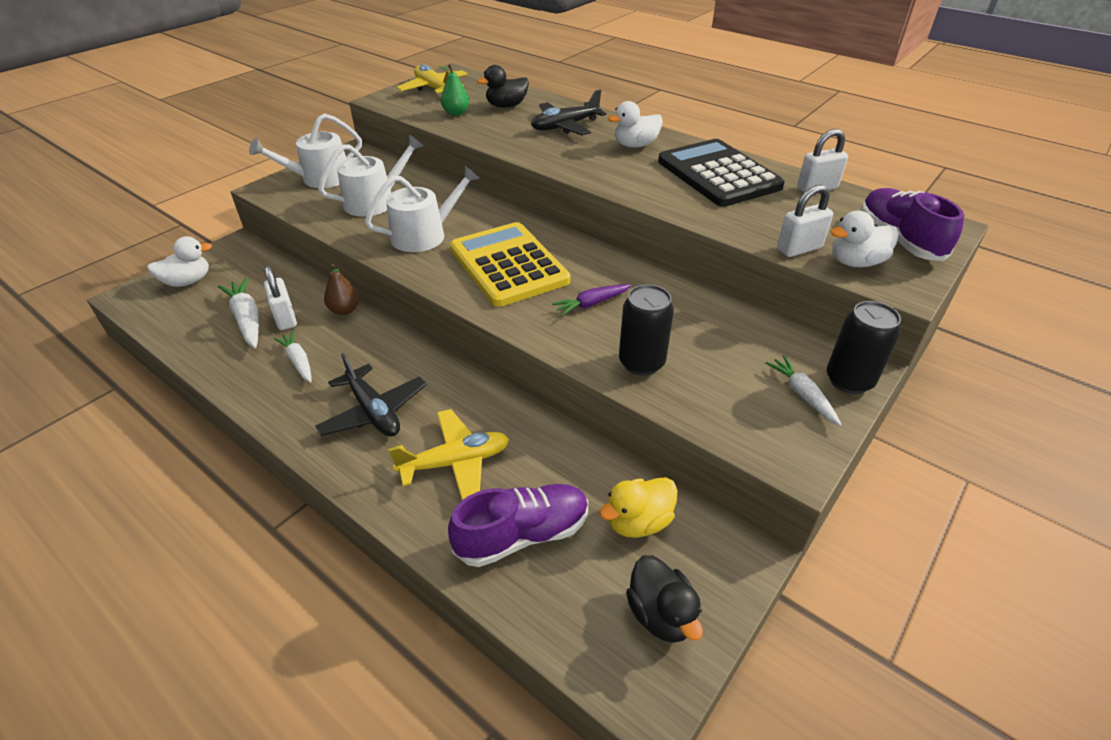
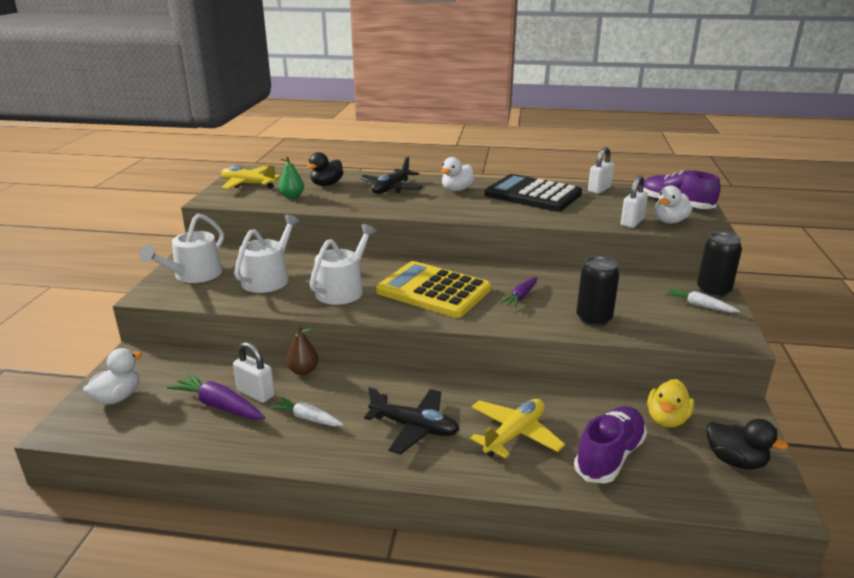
camera: 30 degrees left, 15 degrees down
white carrot [218,278,259,348] -> purple carrot [167,373,265,419]

